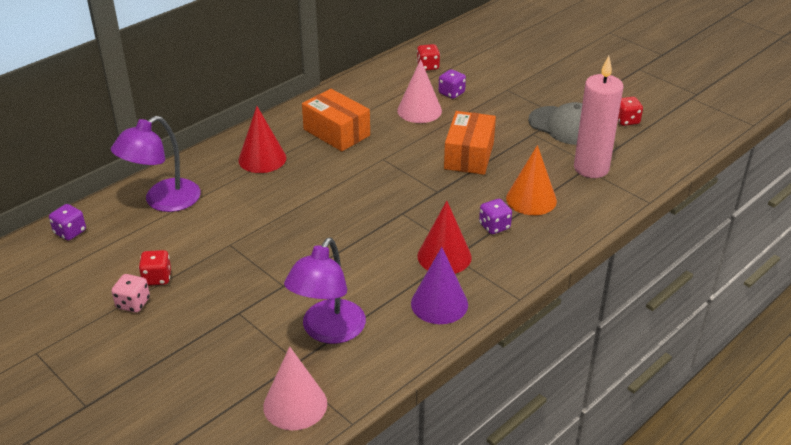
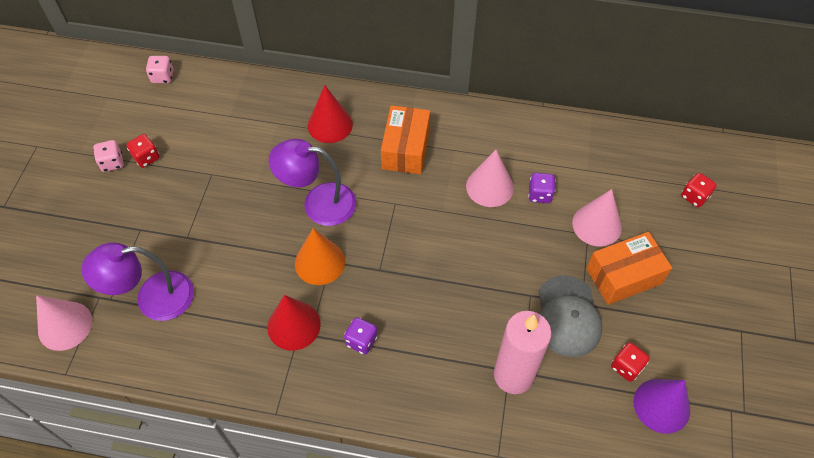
camera: 55 degrees right, 20 degrees up
purple dice [49,204,86,240] -> pink dice [146,56,173,83]
purple lamp [111,116,201,212] -> purple lamp moved to [269,139,356,226]
purple cone [411,247,468,324] -> purple cone moved to [634,379,690,434]
red dice [417,44,440,71] -> red dice moved to [681,173,717,208]
orange box [444,111,496,175] -> orange box moved to [586,232,672,305]
orange cone [506,145,557,215] -> orange cone moved to [295,228,345,285]
none -> pink cone [572,189,622,247]

